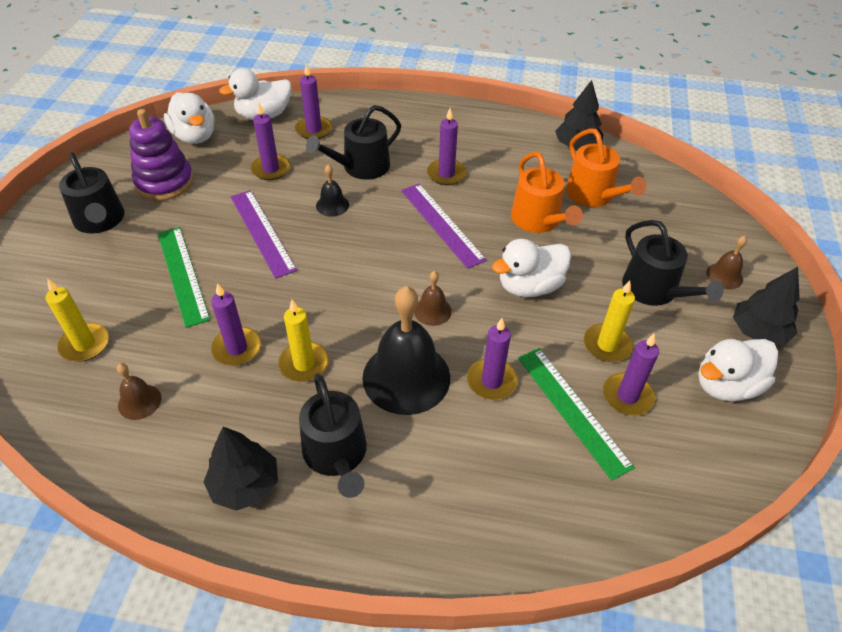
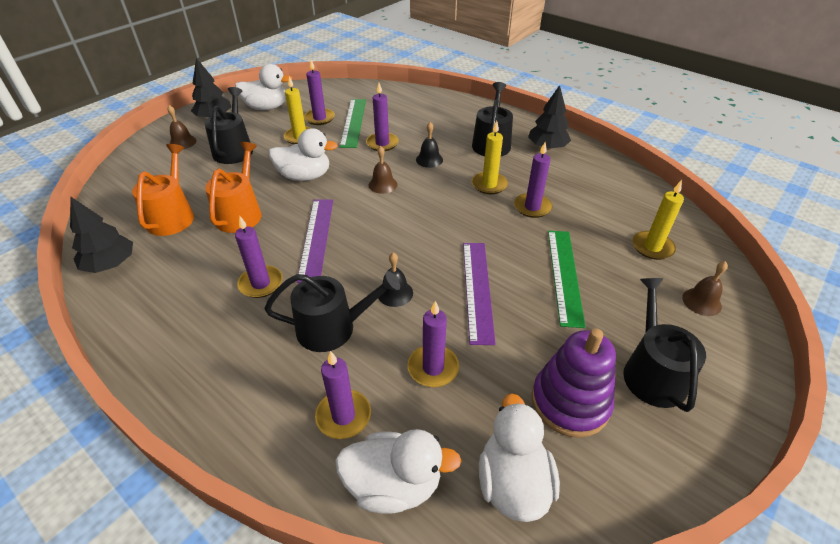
camera: 150 degrees left, 5 degrees down
brown bell [117,363,161,420] -> brown bell moved to [682,261,728,316]
black bell [363,286,450,415] -> black bell [416,122,443,168], size x0.46

